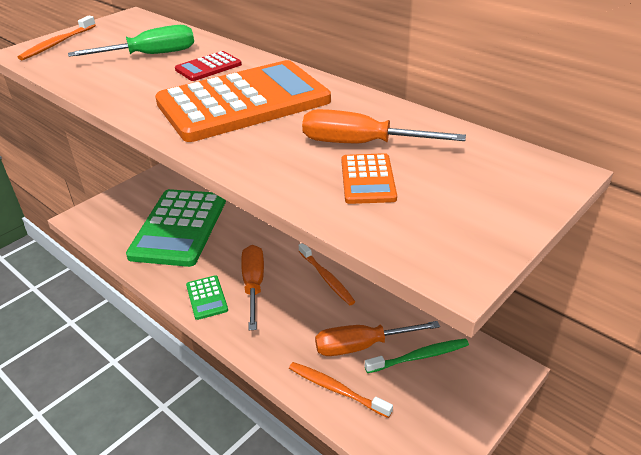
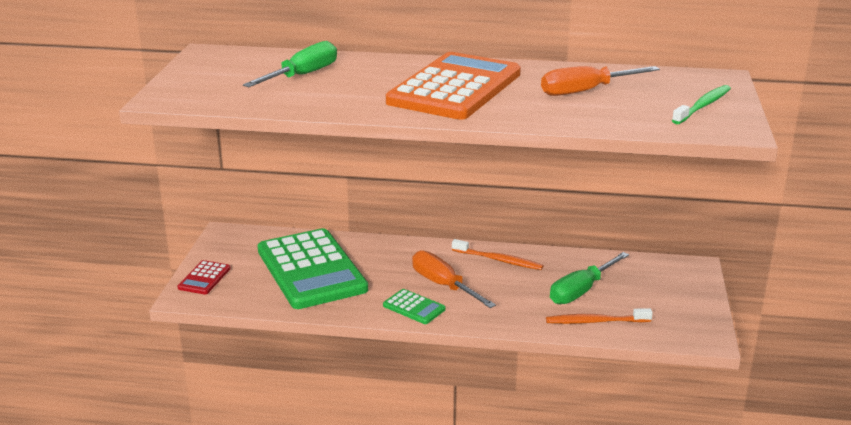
camera: 35 degrees left, 10 degrees down
orange toothbrush [18,16,96,60] -> none
red calculator [175,51,242,81] -> red calculator moved to [178,260,231,294]
orange screwdriver [315,321,440,356] -> green screwdriver [550,252,629,304]
orange calculator [341,153,397,204] -> none
green toothbrush [365,338,469,373] -> green toothbrush moved to [672,85,731,124]

